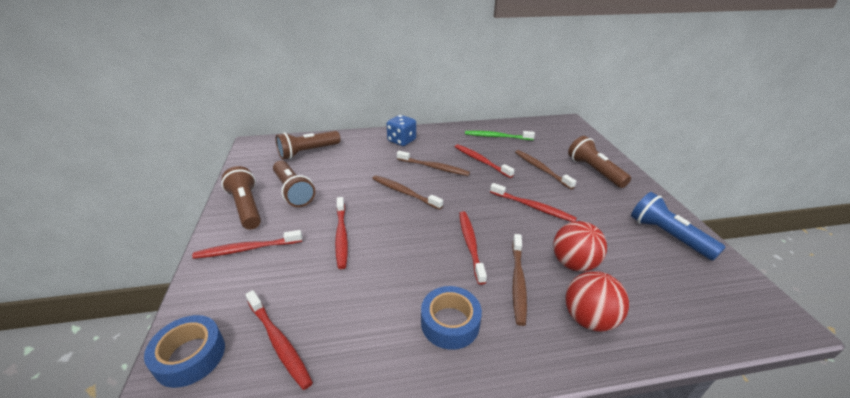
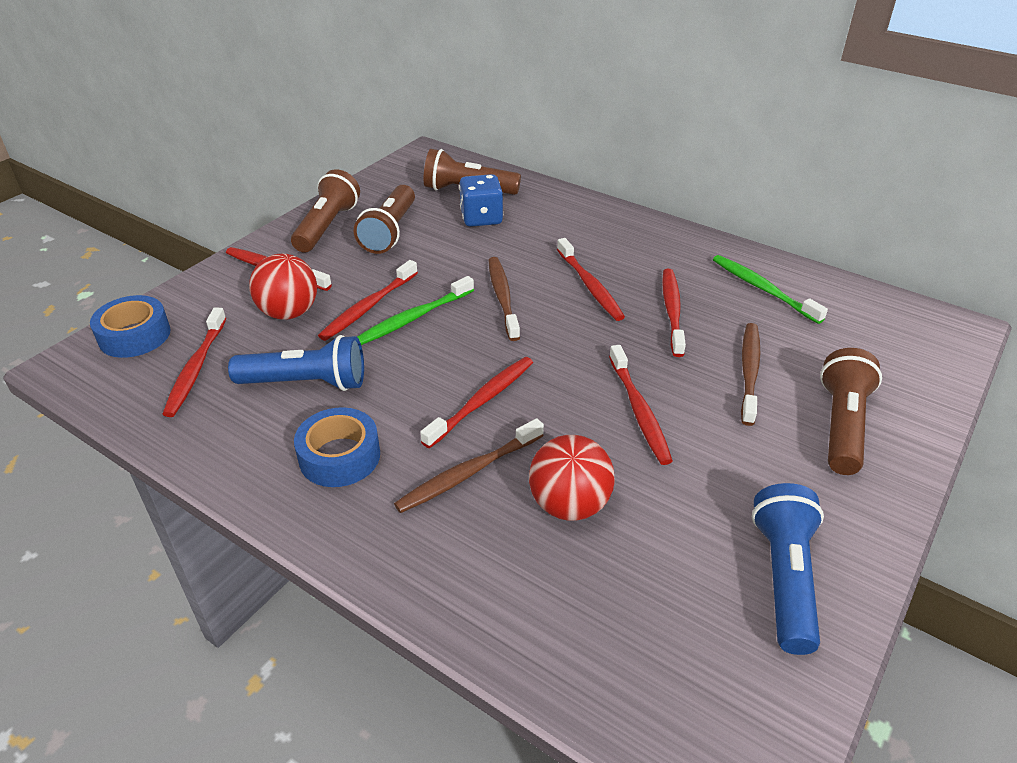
camera: 45 degrees right, 5 degrees up
blue dice [387,115,416,146] -> blue dice moved to [459,174,503,227]
brown toothbrush [397,151,470,176] -> red toothbrush [557,238,625,321]
red ball [565,271,629,332] -> red ball moved to [249,254,317,320]
none -> blue flashlight [228,335,364,391]
none -> green toothbrush [357,276,474,345]

